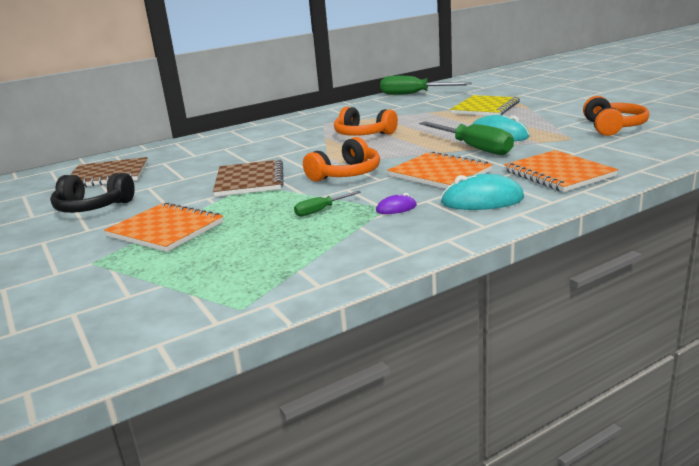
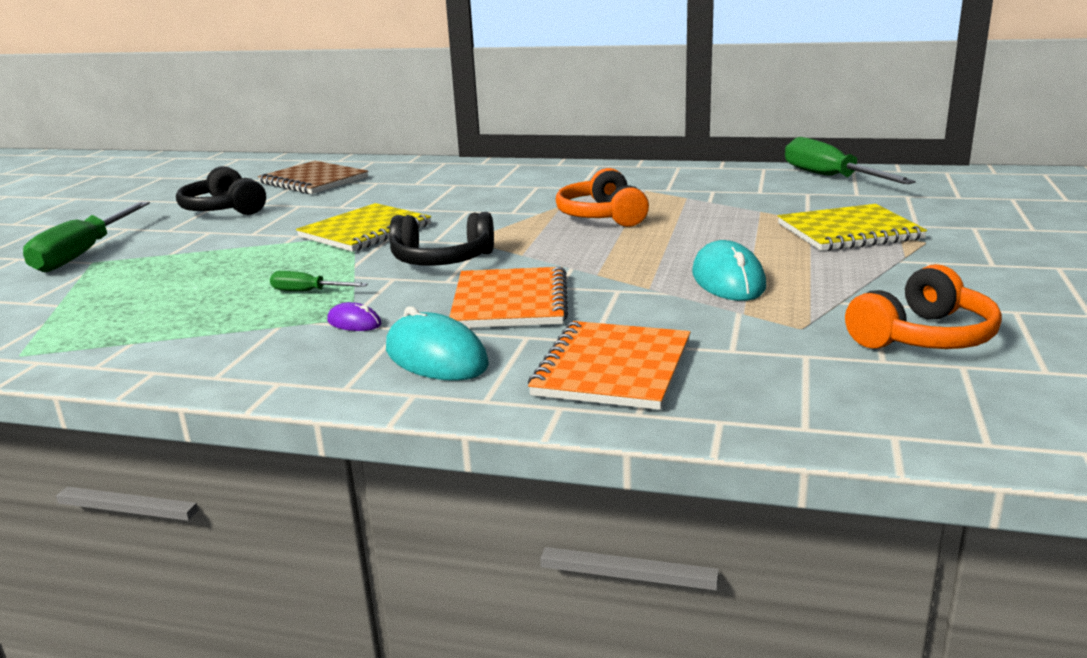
camera: 45 degrees right, 0 degrees up
orange notebook [104,202,223,252] -> none
brown notebook [213,159,284,197] -> yellow notebook [296,203,431,252]
orange headphones [303,137,380,182] -> black headphones [389,212,494,266]
green screwdriver [419,121,514,155] -> green screwdriver moved to [23,202,150,272]

